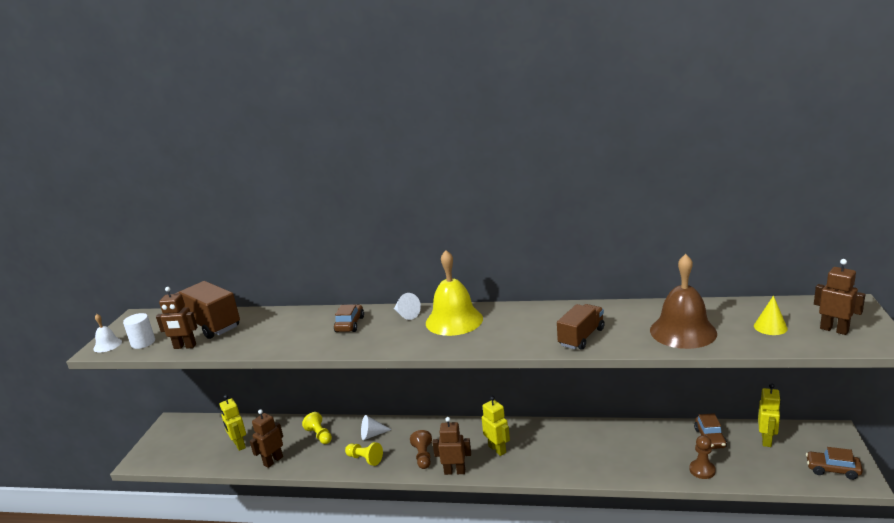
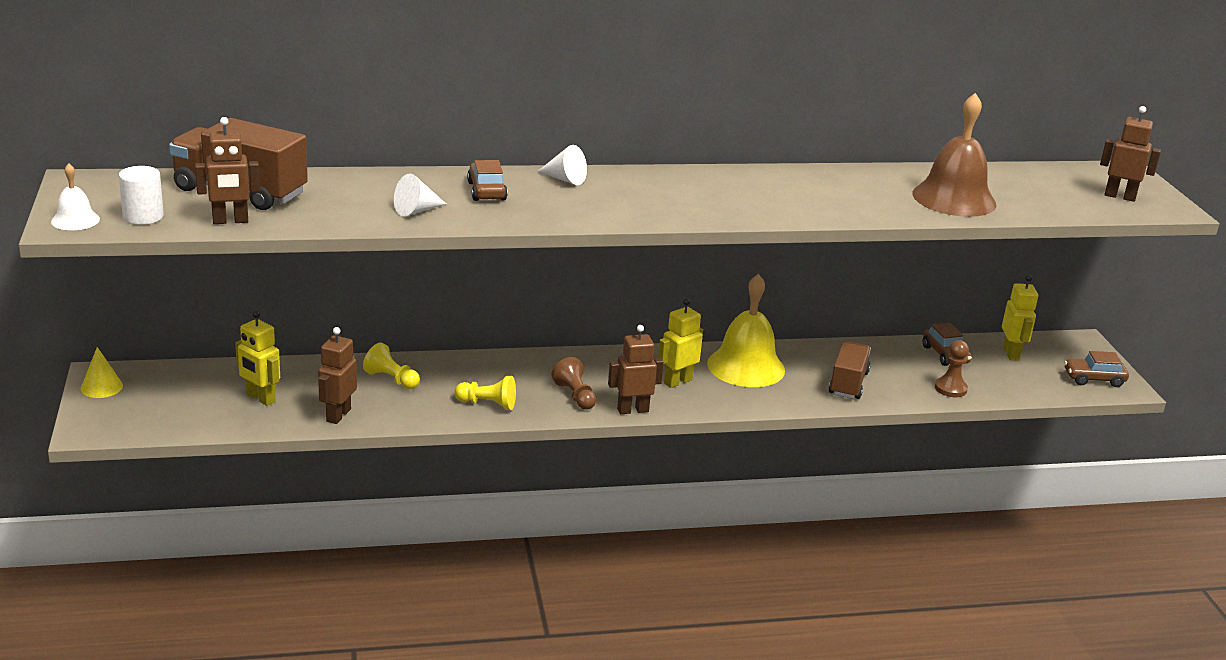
camera: 25 degrees left, 5 degrees up
white cone [361,415,392,440] -> white cone moved to [394,174,446,216]
yellow bell [426,250,483,336] -> yellow bell moved to [707,274,785,387]
yellow robot [482,396,510,456] -> yellow robot turned 75 degrees counterclockwise [658,299,703,388]
brown truck [557,304,605,350] -> brown truck moved to [828,341,871,399]
yellow cone [754,295,788,335] -> yellow cone moved to [81,347,123,398]

